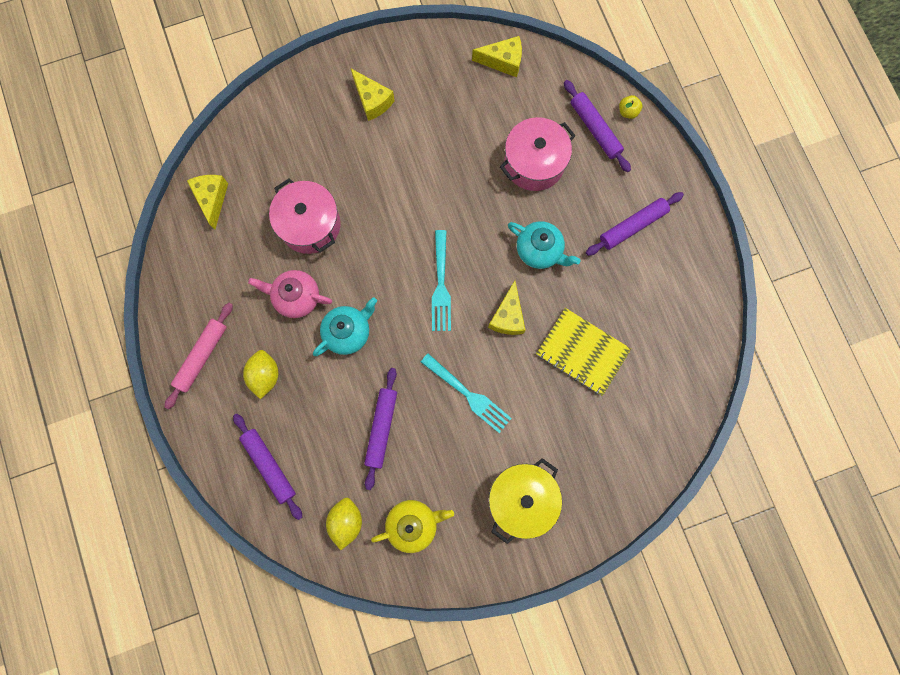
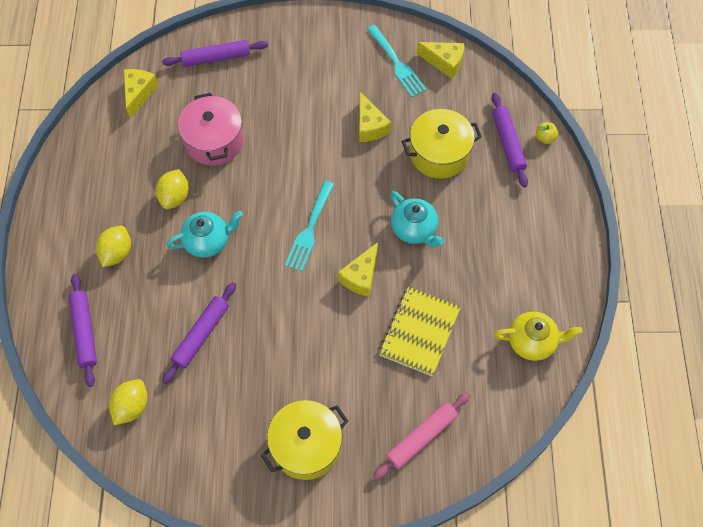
camera: 20 degrees right, 15 degrees down
pink rolling pin [165,303,233,409] -> pink rolling pin moved to [373,392,470,480]
pink teapot [248,270,332,318] -> yellow lemon [156,169,189,209]
yellow cheese [351,69,395,121] -> yellow cheese moved to [359,92,391,142]
yellow teapot [371,500,454,553] -> yellow teapot moved to [494,311,582,361]
turquoise fork [421,354,512,433] -> turquoise fork moved to [367,25,426,97]
pink pot [500,117,576,191] -> yellow pot [402,109,482,179]
yellow notebook [536,308,631,396] -> yellow notebook turned 60 degrees clockwise [379,287,461,376]
purple rolling pin [586,192,684,256] -> purple rolling pin moved to [162,40,268,67]

